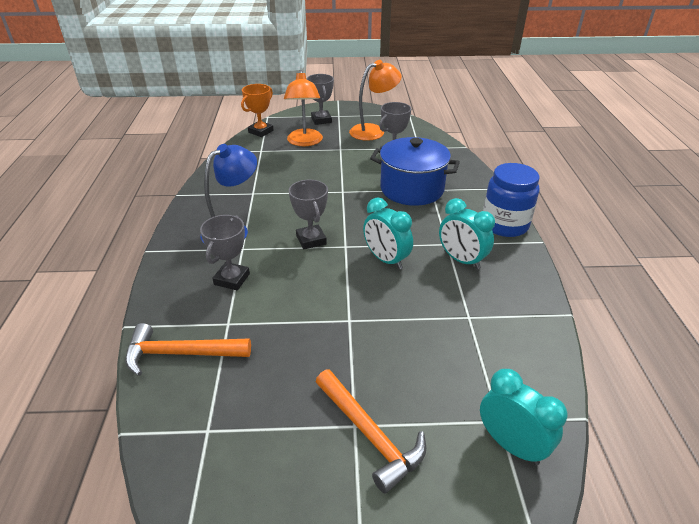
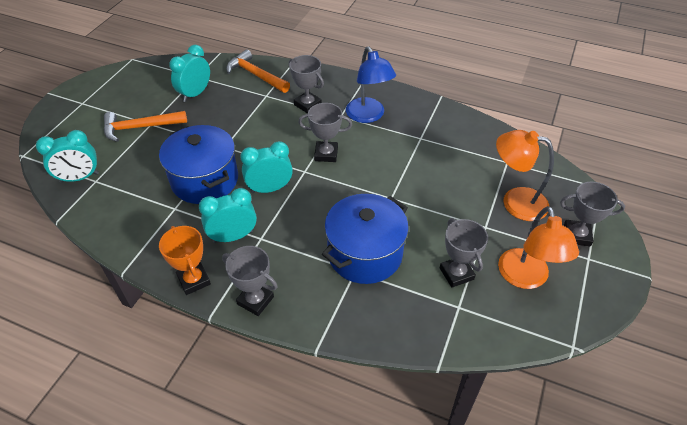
camera: 115 degrees right, 10 degrees up
orange hammer [125,323,251,376] -> orange hammer turned 75 degrees counterclockwise [226,49,290,93]
orange trophy [241,84,274,137] -> orange trophy moved to [159,226,211,295]
blue jar [483,163,540,237] -> grey trophy [222,246,278,316]
none -> blue pot [159,125,238,204]
none -> turquoise clock [169,45,210,102]

